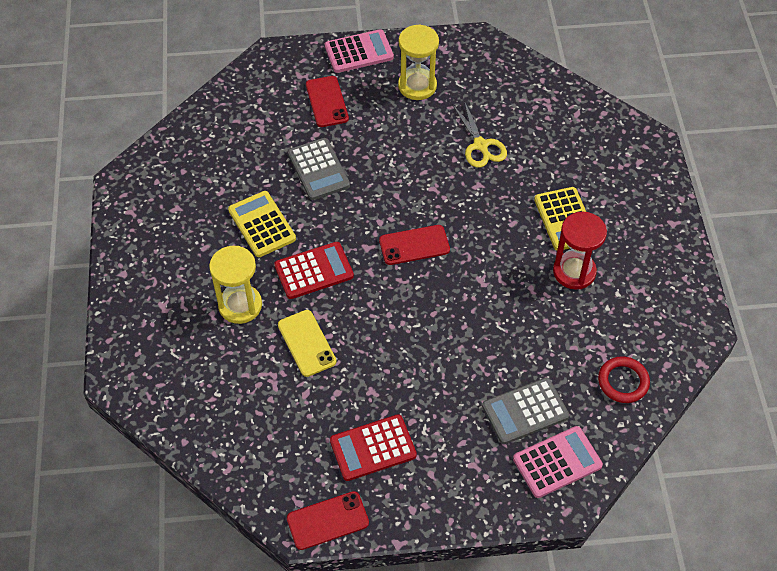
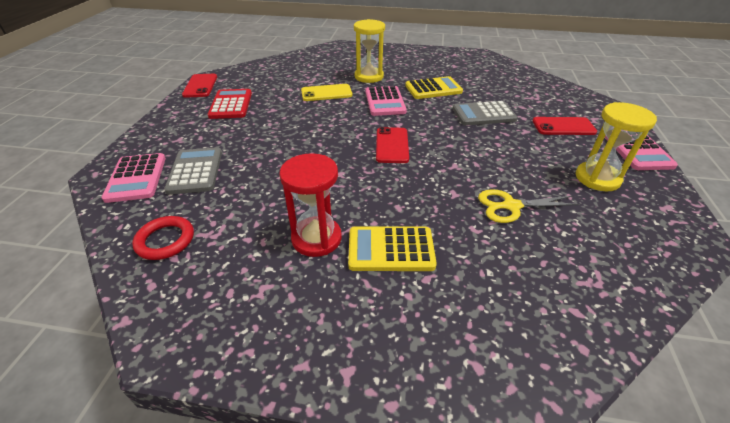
camera: 105 degrees right, 15 degrees down
red calculator [274,242,354,299] -> pink calculator [365,86,407,116]

